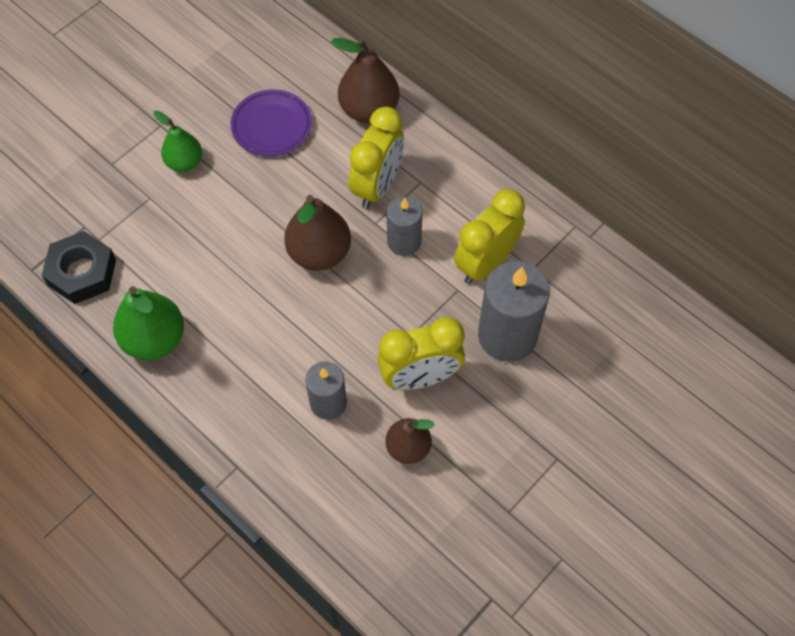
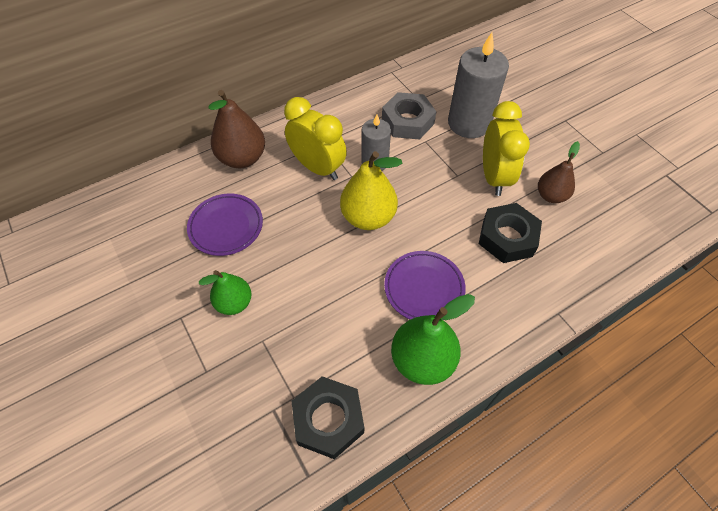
camera: 75 degrees left, 5 degrees down
brown pear [284,195,351,271] -> yellow pear [340,151,402,230]
grey candle [305,361,347,420] -> black nut [479,203,542,263]
yellow clock [454,189,525,284] -> grey nut [382,92,436,139]
none -> purple plate [384,251,466,320]

